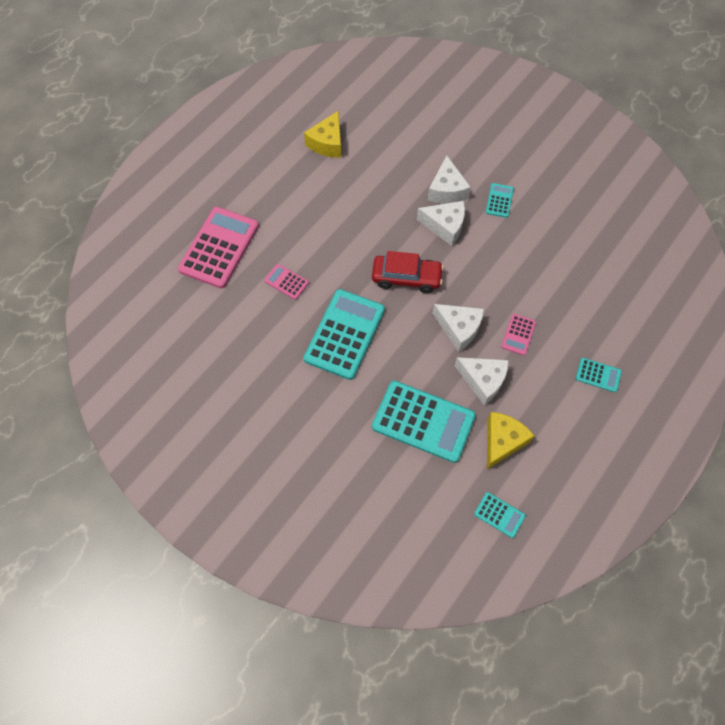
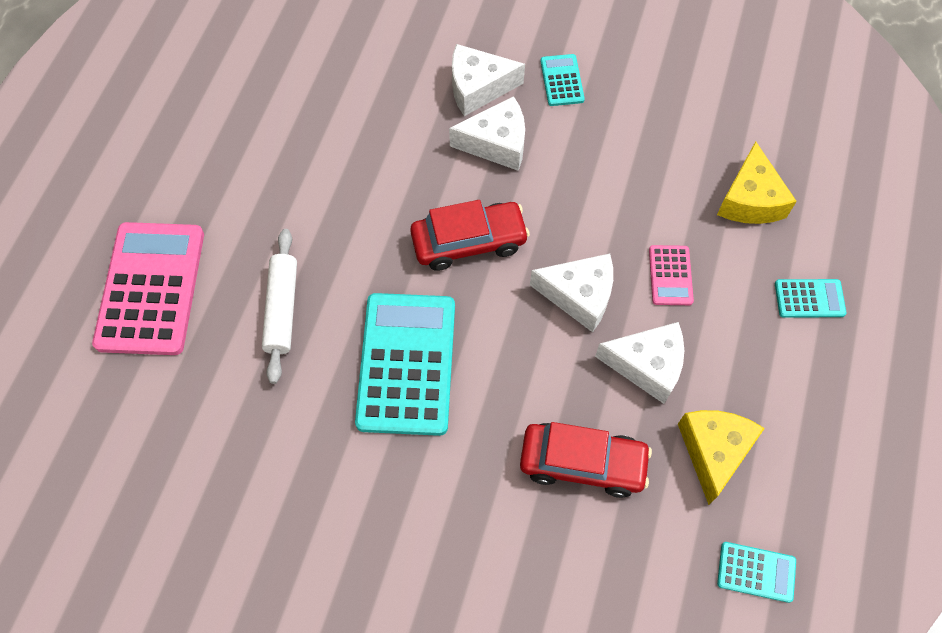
camera: 20 degrees left, 0 degrees up
pink calculator [264,264,309,300] -> white rolling pin [262,229,297,384]
yellow cheese [304,110,342,158] -> yellow cheese moved to [717,141,797,224]
turquoise calculator [372,381,476,463] -> red car [520,422,652,498]
white cheese [428,155,471,204] -> white cheese turned 105 degrees clockwise [452,44,525,116]

